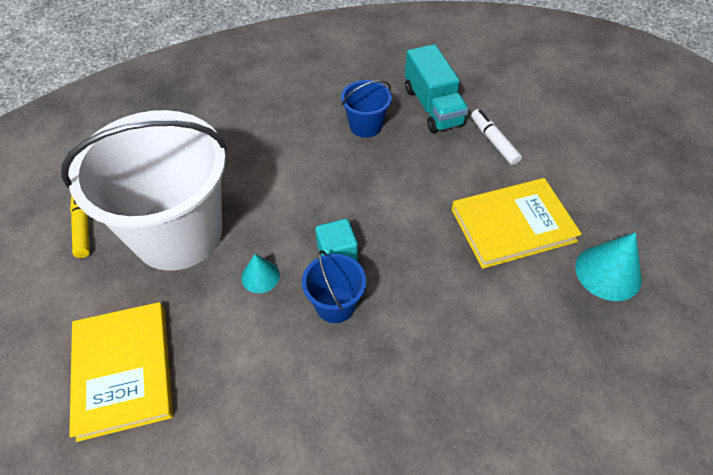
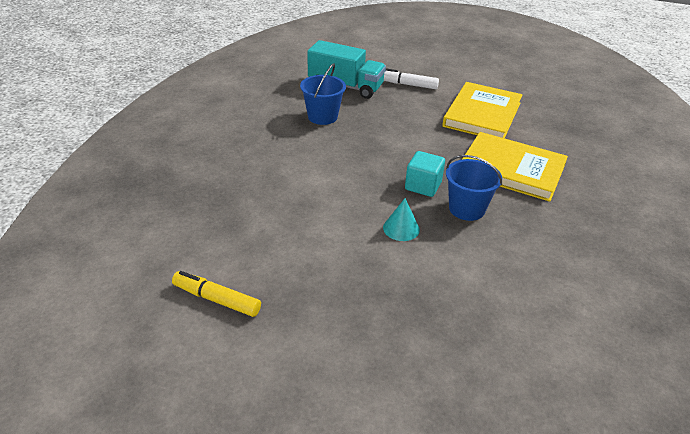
camera: 50 degrees left, 15 degrees down
white bucket [61,110,227,271] -> none
yellow book [69,302,173,442] -> yellow book moved to [462,132,568,202]
turquoise cone [575,232,642,301] -> none

